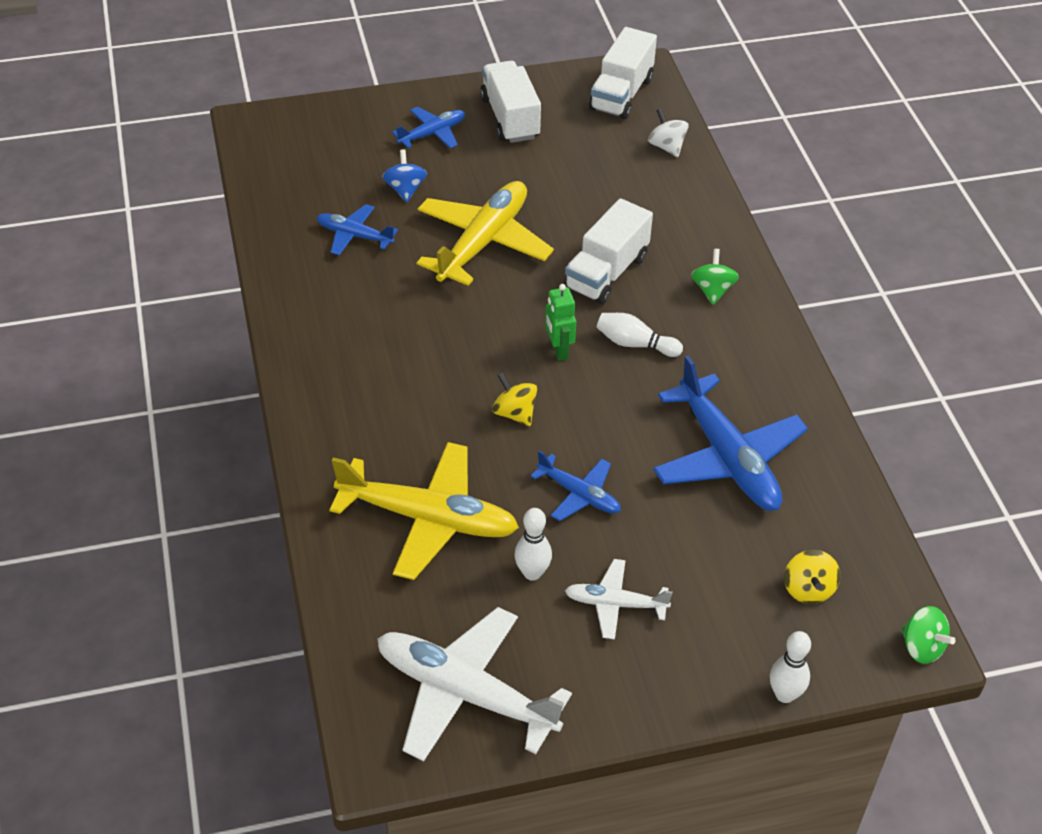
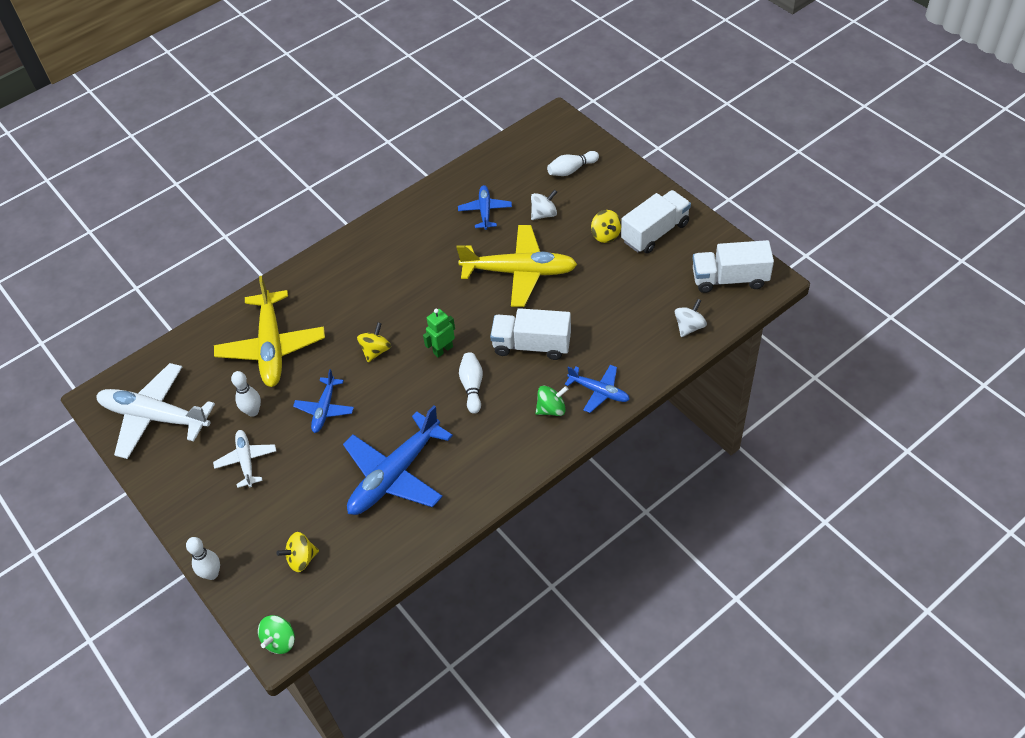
camera: 70 degrees right, 5 degrees up
white plane [377,607,572,762] -> white plane turned 75 degrees counterclockwise [96,363,215,459]
blue spinning top [382,149,427,202] -> white spinning top [531,189,557,220]
blue plane [392,107,465,148] -> blue plane moved to [565,365,630,413]
none -> white bowling pin [547,151,599,176]
none -> yellow spinning top [591,210,621,243]

